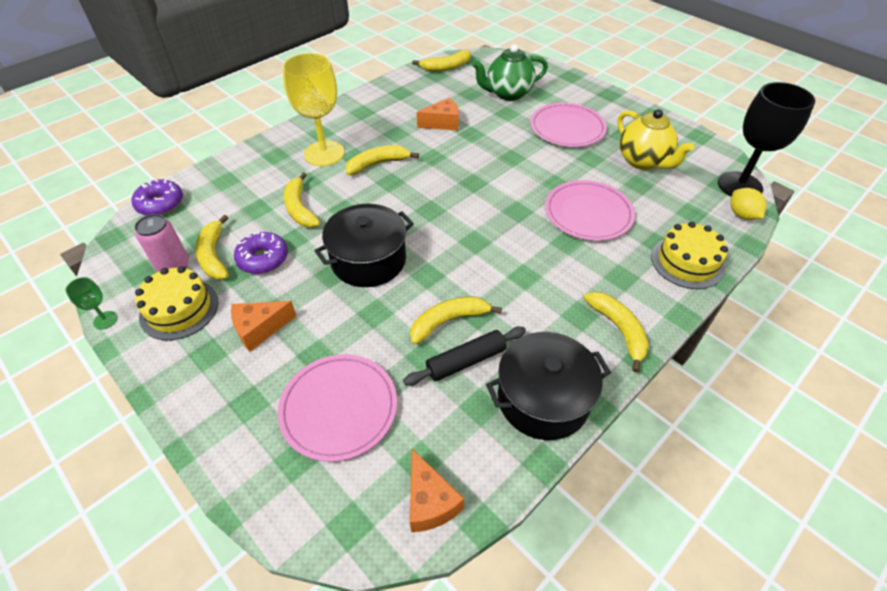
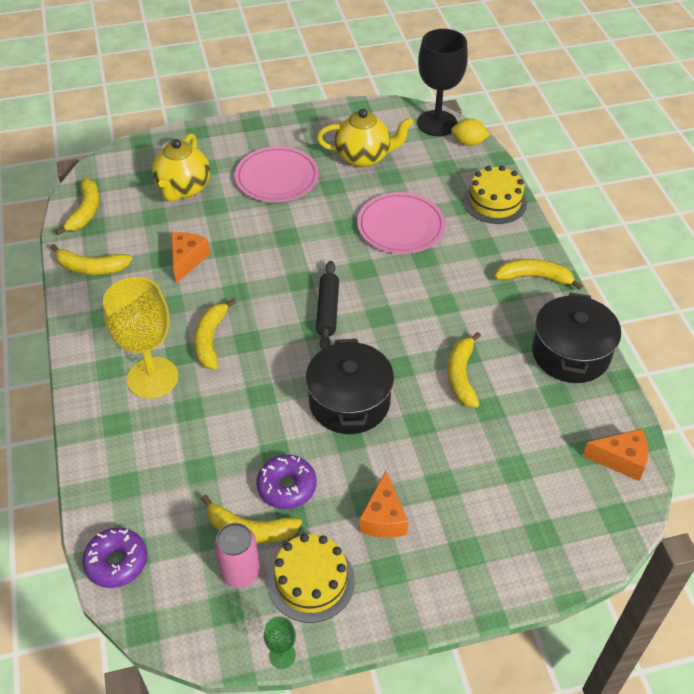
camera: 60 degrees left, 0 degrees up
pink plate [278,354,397,462] -> none
yellow banana [284,172,320,228] -> yellow banana moved to [51,244,132,275]
black rolling pin [403,327,526,386] -> black rolling pin moved to [316,261,339,350]
green teapot [472,44,548,101] -> yellow teapot [152,133,210,202]

